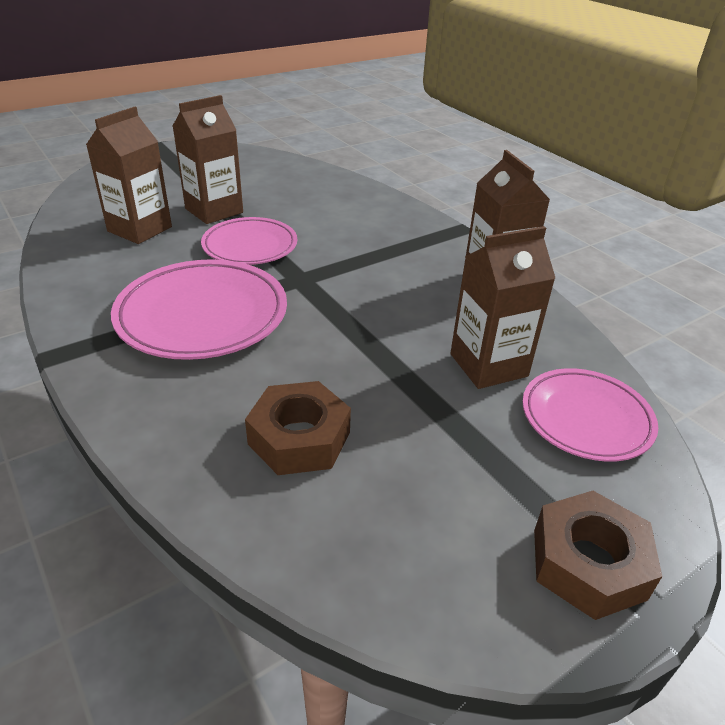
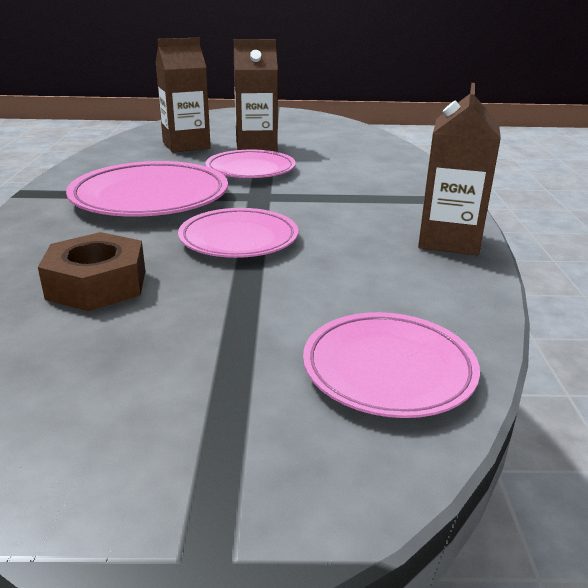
camera: 35 degrees right, 10 degrees down
brown carton [450,226,555,389] -> none
brown nut [534,491,662,620] -> none
none -> pink plate [178,208,298,258]

